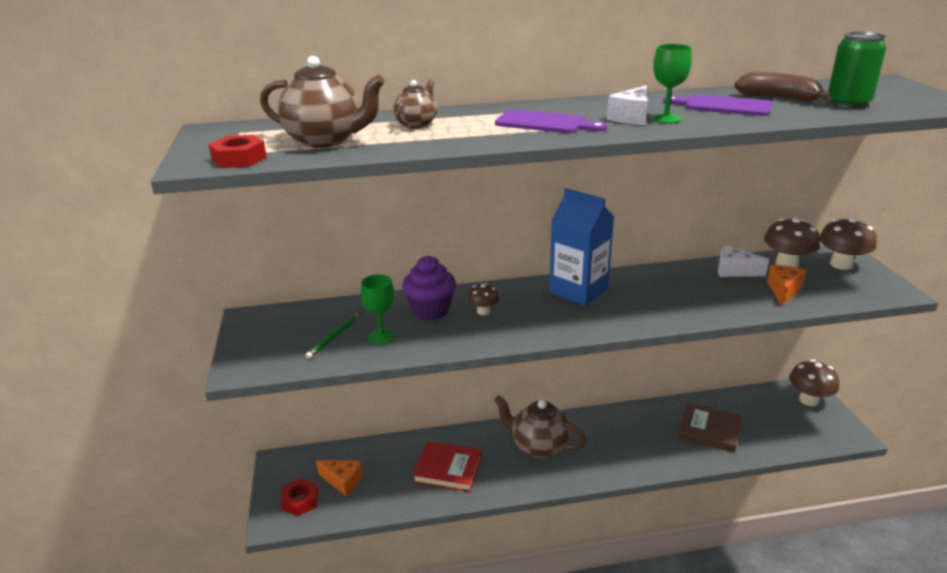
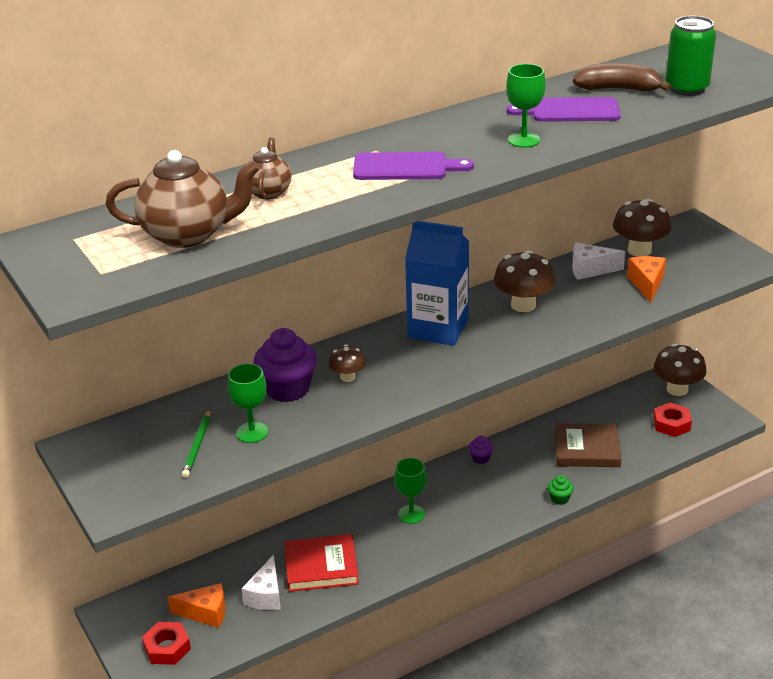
camera: 20 degrees left, 5 degrees up
red nut [208,135,267,168] -> red nut moved to [653,403,692,437]
brown teapot [494,395,586,458] -> green goblet [394,458,427,524]
white cheese [607,85,648,125] -> white cheese moved to [241,555,281,610]
brown mushroom [819,217,876,270] -> brown mushroom moved to [494,250,555,312]
none -> purple cupcake [469,435,493,464]
none -> green cupcake [548,475,574,505]

